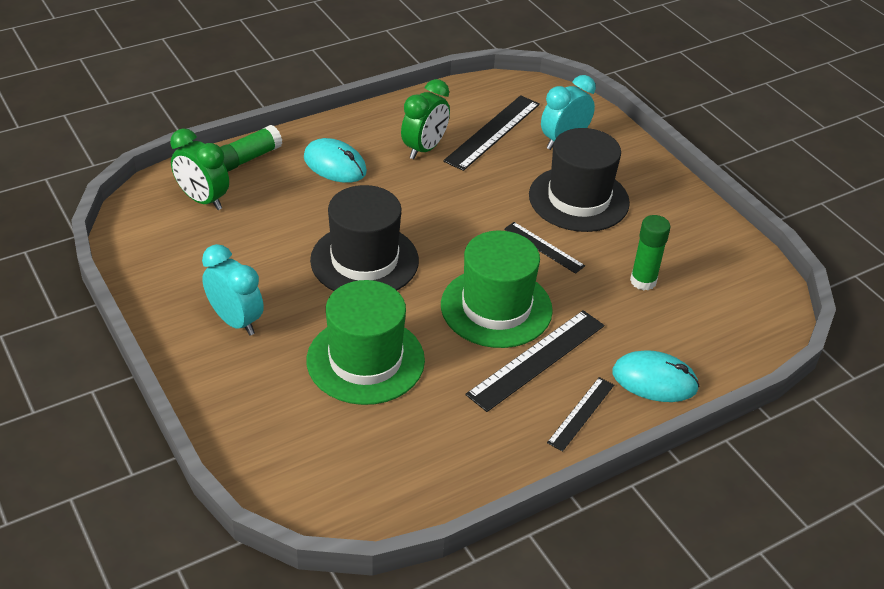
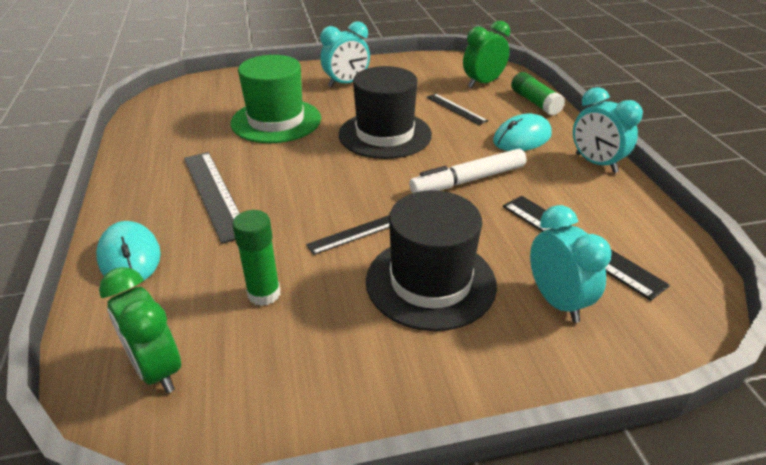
camera: 110 degrees right, 5 degrees down
green clock [401,79,450,159] -> green clock moved to [99,267,181,393]
green hat [441,231,553,348] -> none
black ruler [547,377,614,452] -> black ruler moved to [426,94,488,125]
turquoise mouse [612,350,700,402] -> turquoise mouse turned 60 degrees counterclockwise [96,221,161,280]
none -> white marker [409,149,526,193]
none -> turquoise clock [573,87,643,173]

